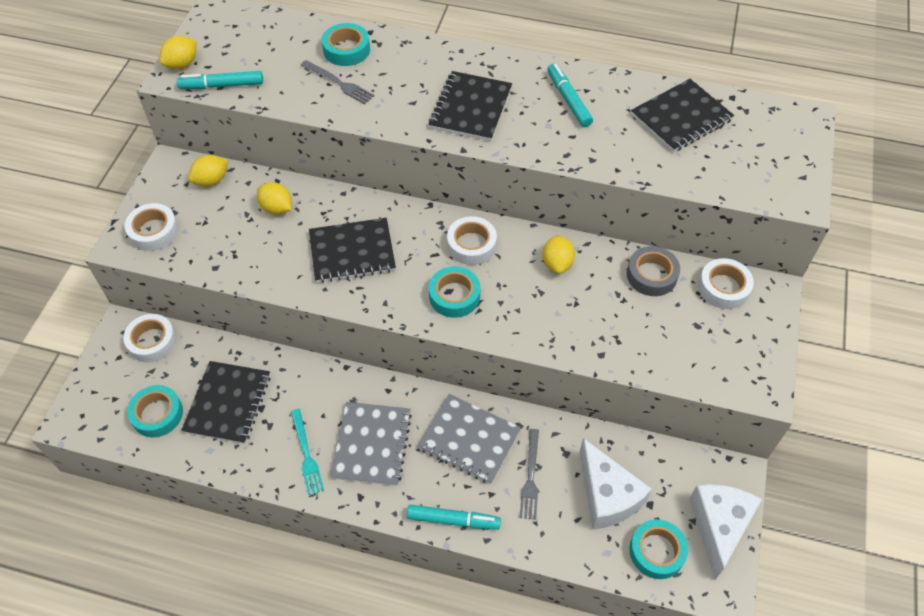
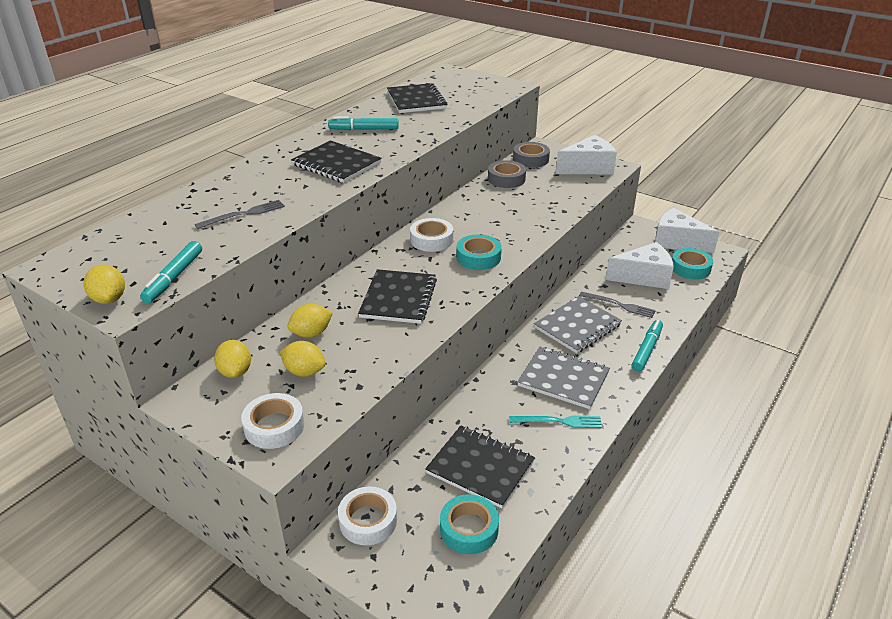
camera: 70 degrees left, 20 degrees down
turquoise tape [322,23,370,66] -> none
yellow lemon [542,235,575,274] -> yellow lemon moved to [280,341,326,377]
white tape [698,258,754,309] -> grey tape [513,142,550,168]
none -> white cheese [556,135,617,174]

